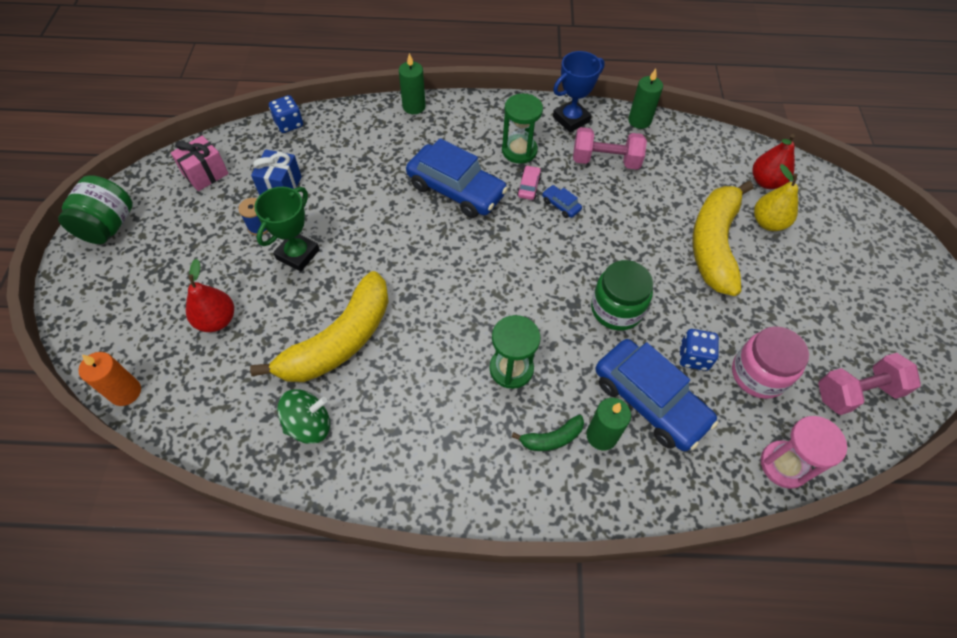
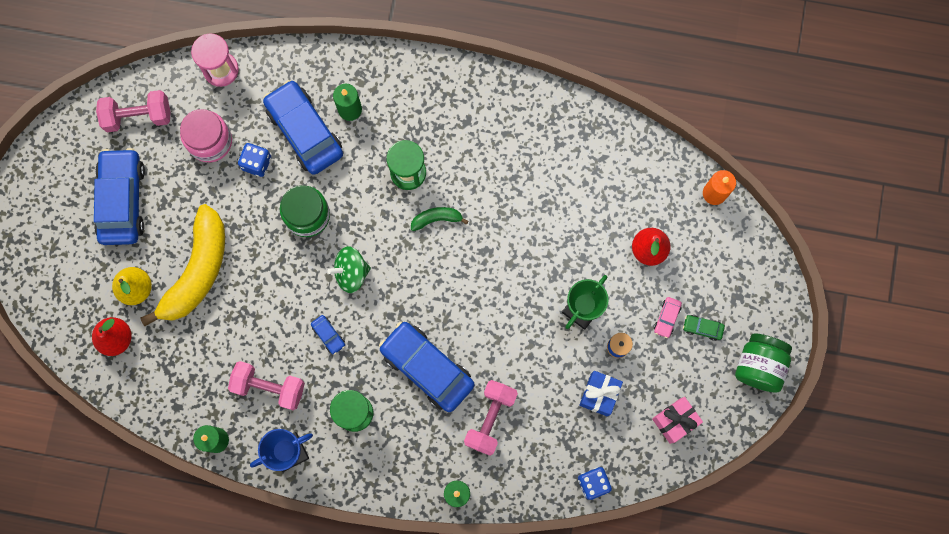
camera: 170 degrees left, 20 degrees up
yellow banana [250,271,389,382] -> none
green spinning top [277,389,330,444] -> green spinning top moved to [328,246,371,293]
green banana [512,415,584,451] -> green banana moved to [411,207,468,231]
pink car [517,165,542,200] -> pink car moved to [654,297,682,338]
none -> blue car [94,148,145,245]
none -> pink dumbbell [464,380,518,456]
none -> green car [683,315,725,341]

